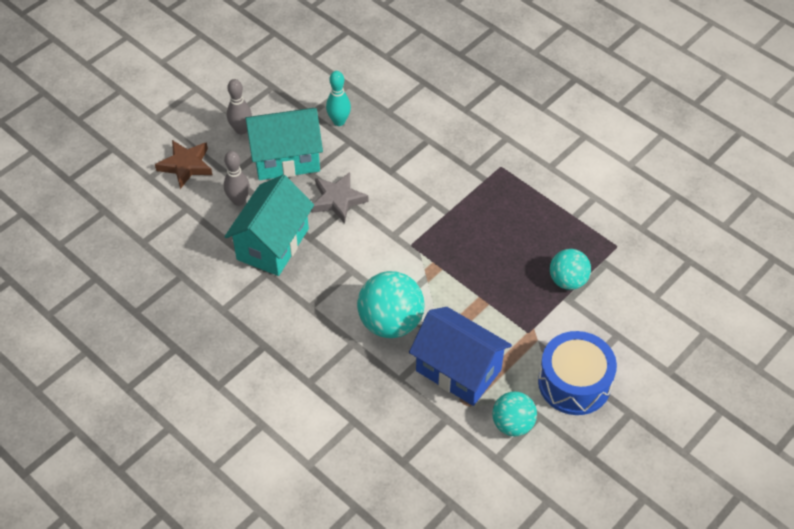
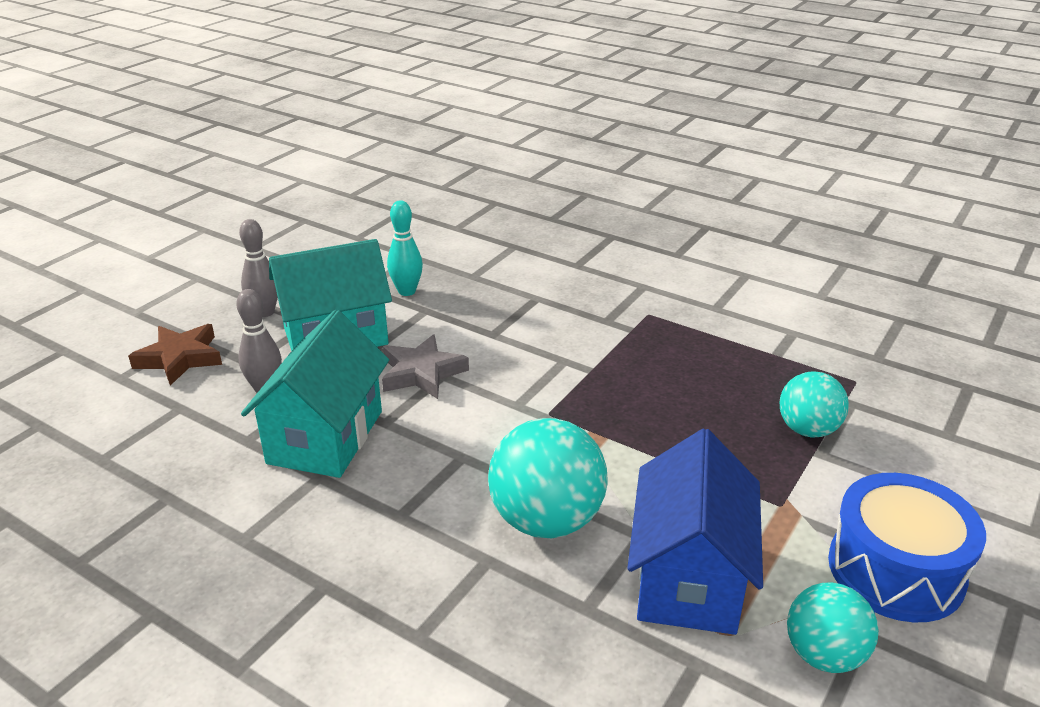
camera: 10 degrees left, 20 degrees down
blue house [409,307,512,406] -> blue house turned 75 degrees clockwise [627,428,763,635]

